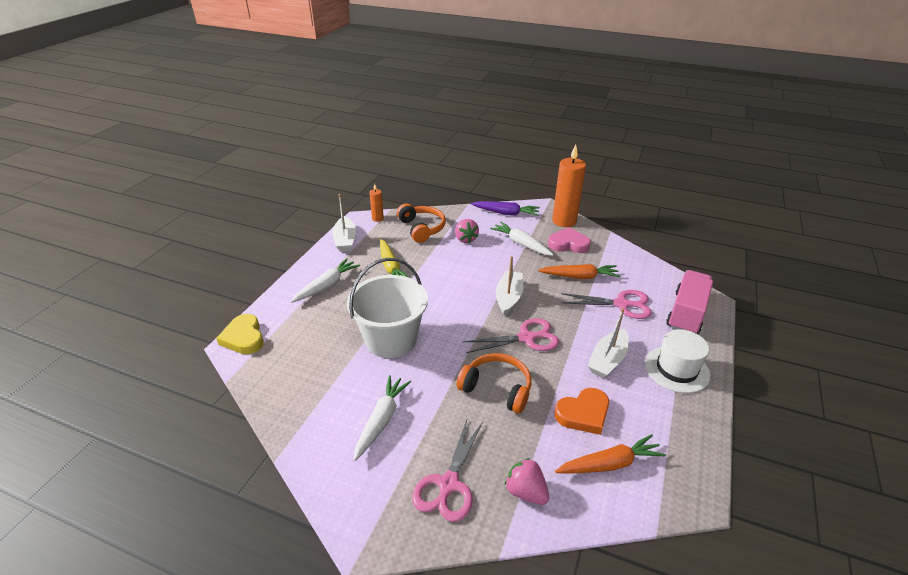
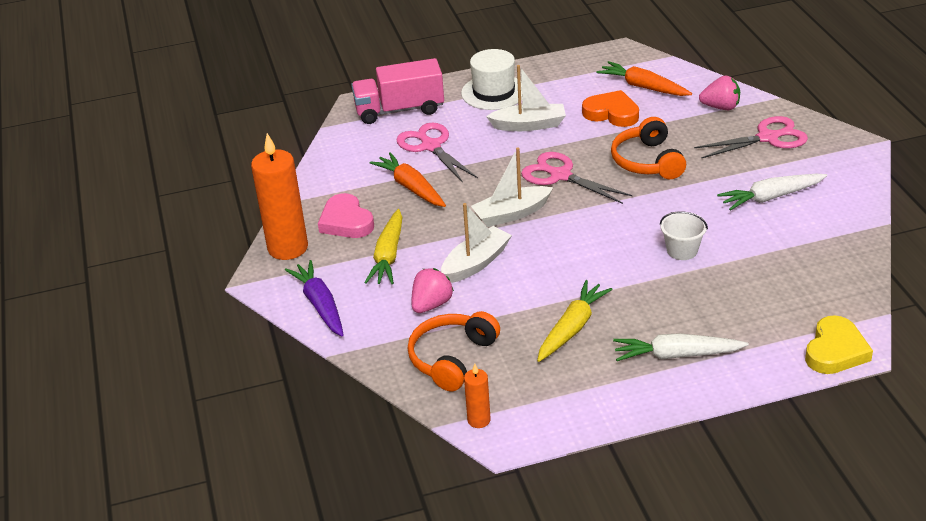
camera: 125 degrees left, 0 degrees up
white boat [332,194,356,252] -> white boat moved to [441,203,512,283]
white bucket [347,258,428,358] -> white bucket [660,211,708,260], size x0.45
white carrot [490,222,554,256] -> yellow carrot [364,209,402,284]
pink strawberry [505,458,549,505] -> pink strawberry turned 90 degrees counterclockwise [699,75,740,110]

